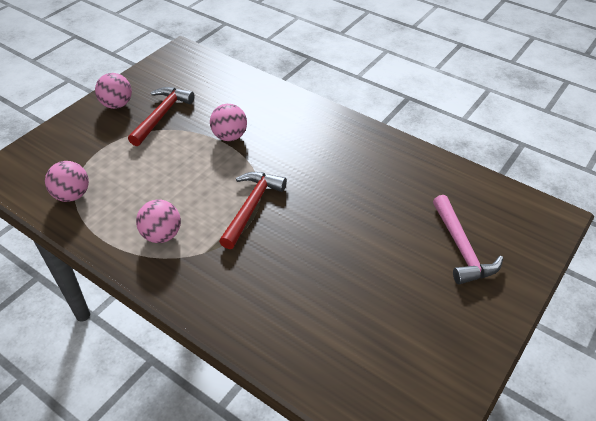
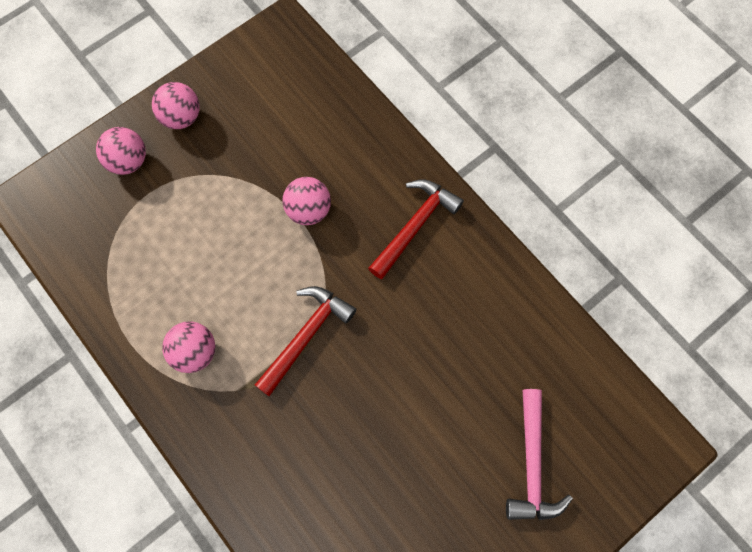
camera: 15 degrees right, 25 degrees up
pink ball [45,161,89,202] -> pink ball moved to [96,127,146,175]
red hammer [128,87,194,146] -> red hammer moved to [368,179,464,279]

